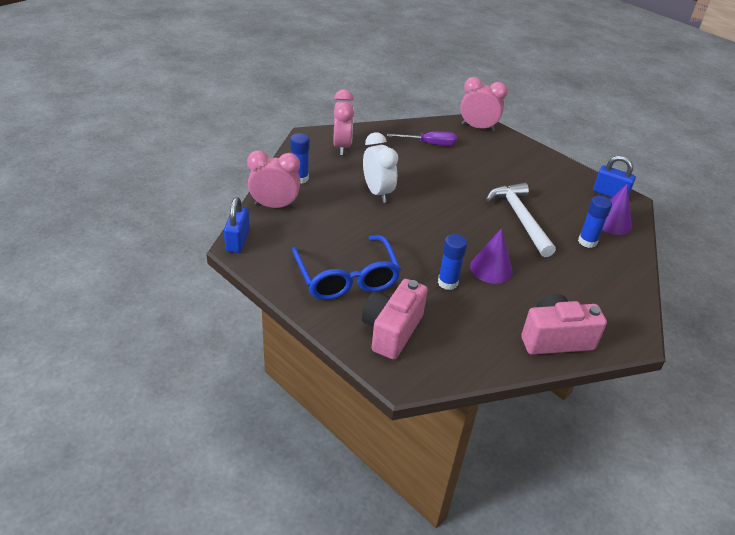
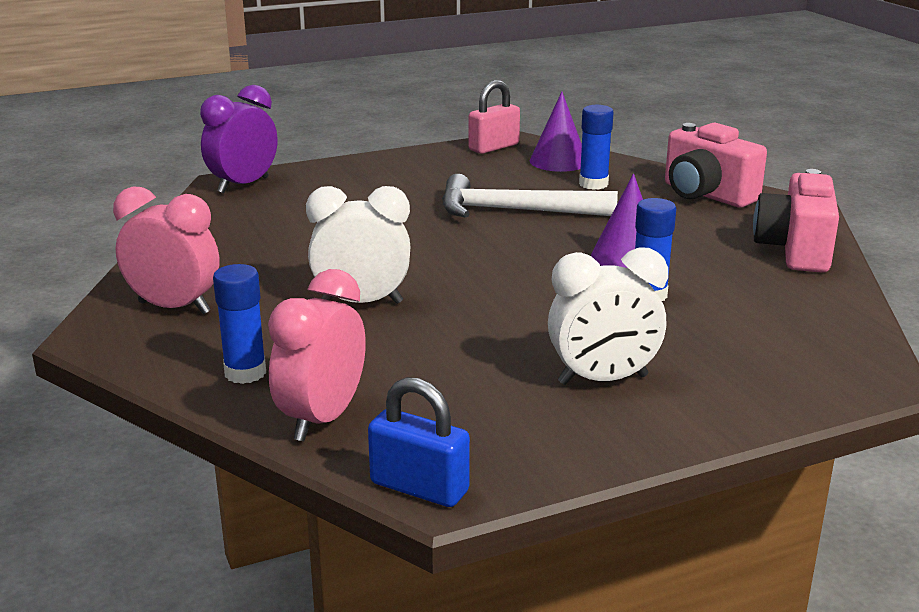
camera: 65 degrees left, 15 degrees down
blue glasses [292,235,401,300] -> white clock [548,247,668,385]
pink camera [362,279,428,360] -> pink camera moved to [665,123,767,207]
purple screwdriver [387,132,457,146] -> none
pink clock [460,77,508,131] -> purple clock [200,85,277,193]
blue padlock [593,155,636,197] -> pink padlock [468,80,520,154]

